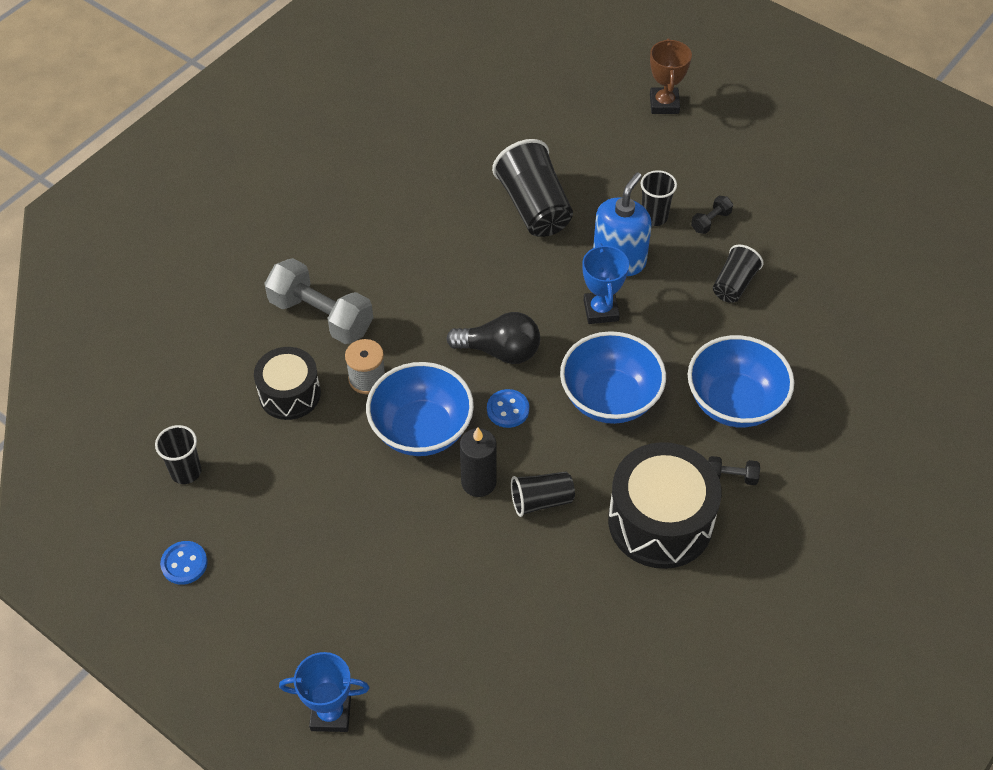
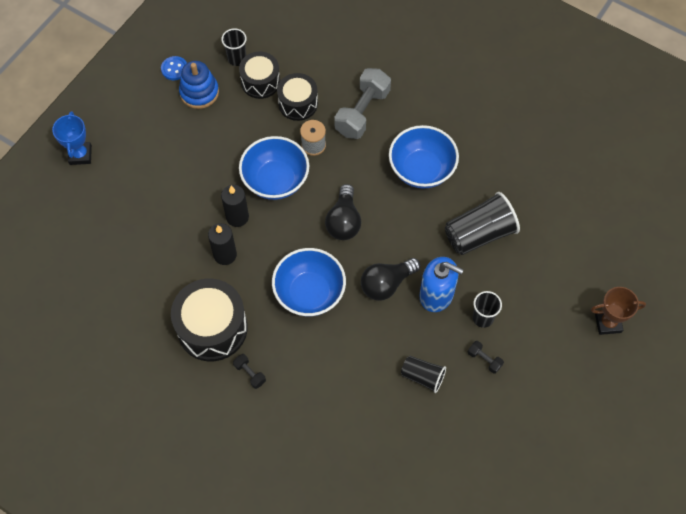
camera: 85 degrees right, 10 degrees up
blue button [487,389,529,428] -> none
black cup [511,472,575,517] -> black candle [208,223,237,265]
blue trophy [582,243,629,324] -> black light bulb [361,258,420,301]
blue bowl [688,335,794,428] -> blue bowl moved to [389,125,459,189]
black dumbbell [708,456,760,485] -> black dumbbell turned 45 degrees counterclockwise [233,354,266,389]
none -> blue stacking toy [179,61,219,109]
none -> black drum [239,52,280,99]

